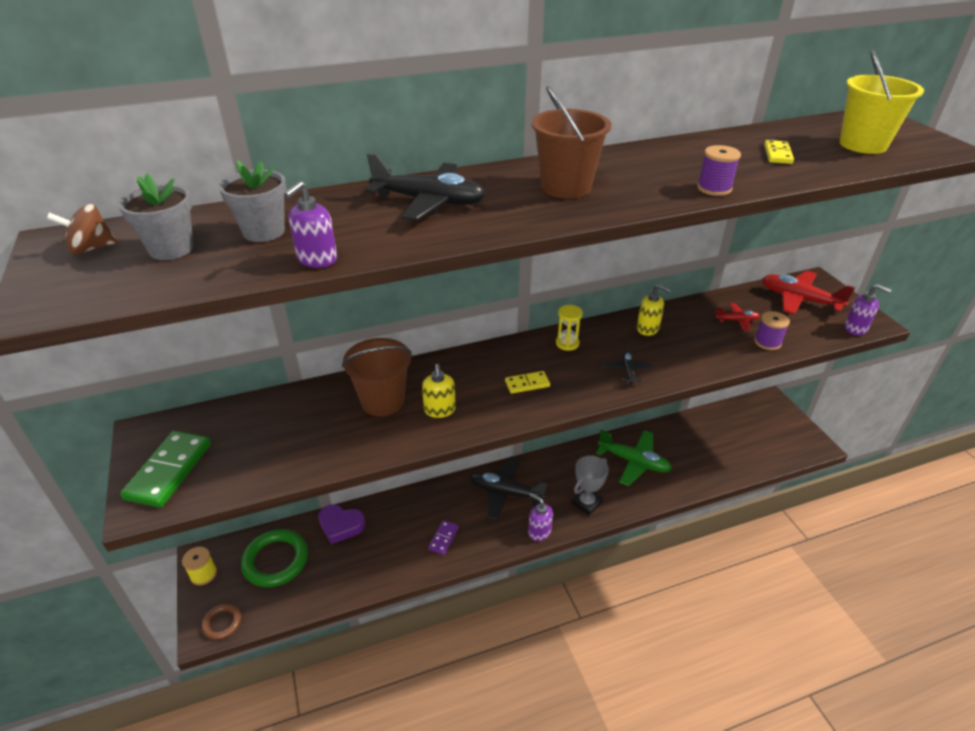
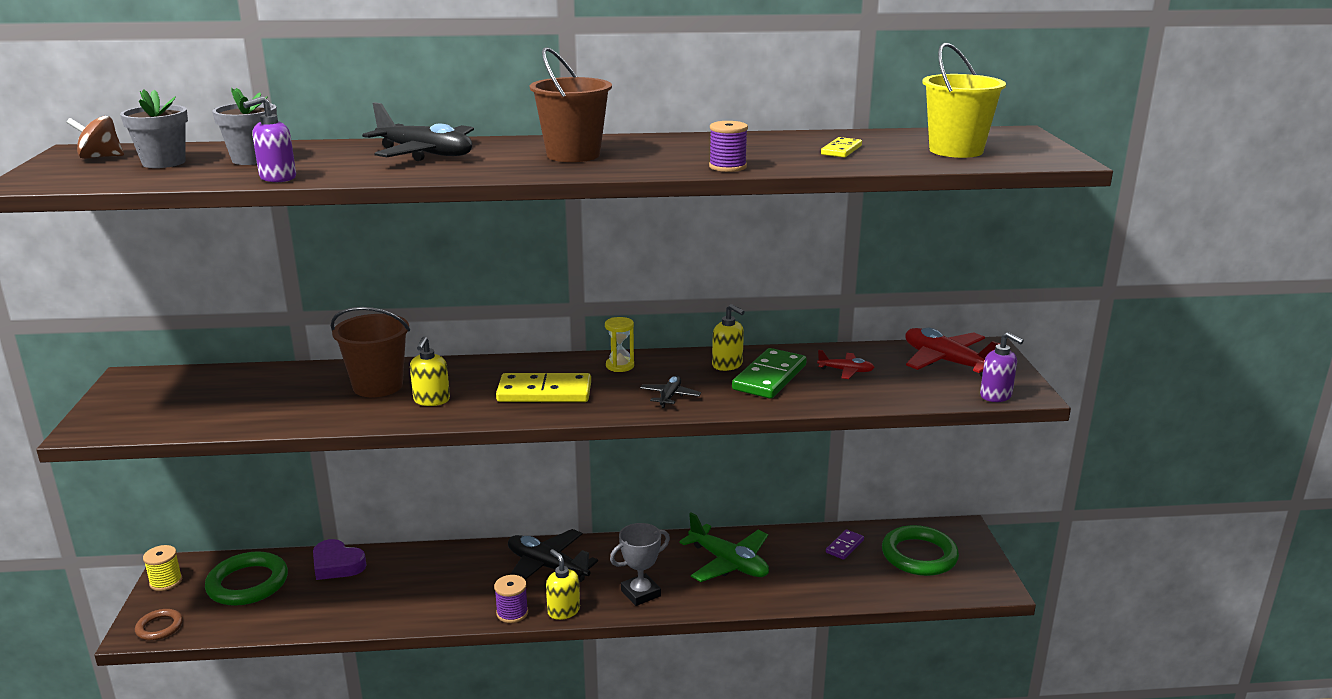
camera: 15 degrees right, 15 degrees down
green domino [120,430,211,508] -> green domino moved to [732,348,807,399]
purple domino [428,520,459,555] -> purple domino moved to [826,529,864,560]
yellow domino [505,371,550,394] -> yellow domino [496,373,591,402], size x1.84
purple soap dispenser [528,493,553,541] -> yellow soap dispenser [546,549,580,620]
purple spool [754,311,790,350] -> purple spool moved to [494,575,528,623]
none -> green ring [882,525,959,576]

